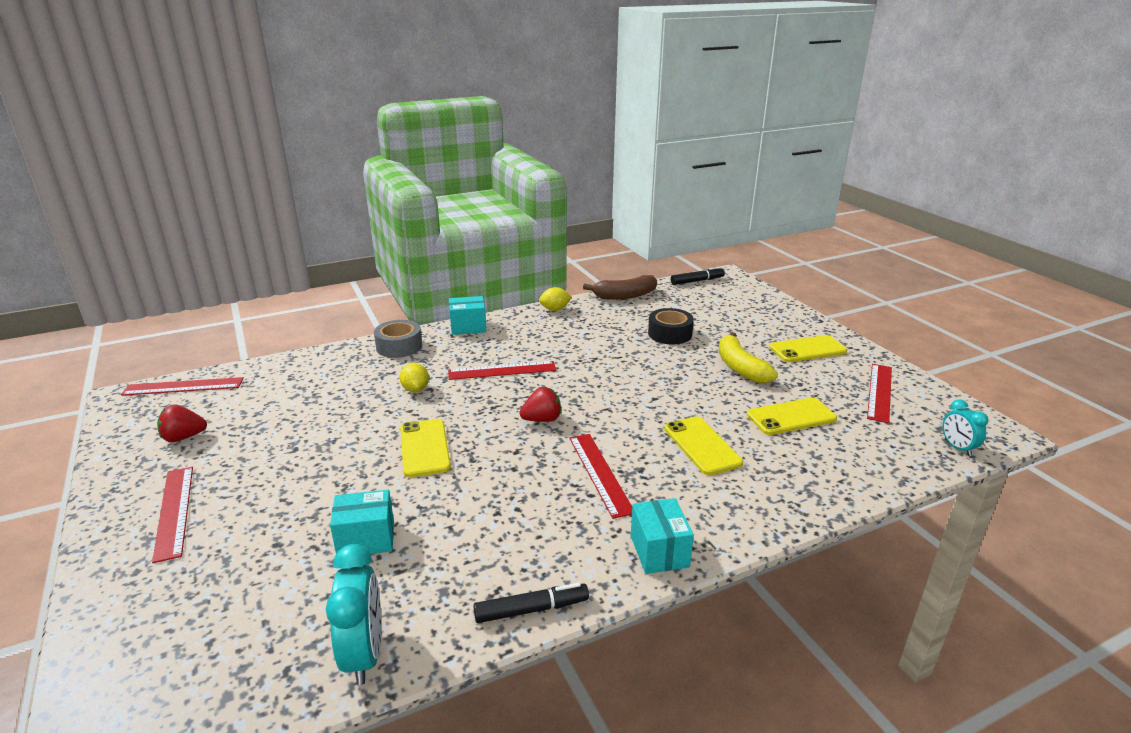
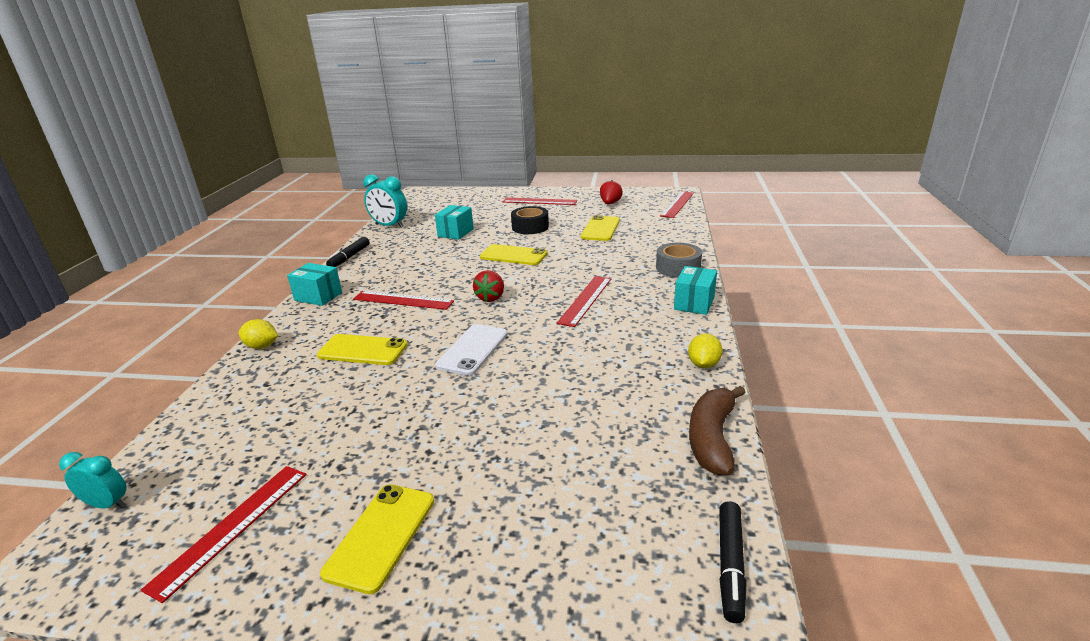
camera: 125 degrees right, 0 degrees up
yellow lemon [400,363,429,392] -> yellow lemon moved to [239,319,278,349]
black tape [648,308,694,344] -> black tape moved to [511,206,549,234]
yellow banana [719,332,778,383] -> none
yellow phone [747,398,837,435] -> yellow phone moved to [581,215,620,241]
red ruler [867,364,892,423] -> red ruler turned 60 degrees clockwise [141,466,307,603]
none -> white phone [435,324,508,376]

